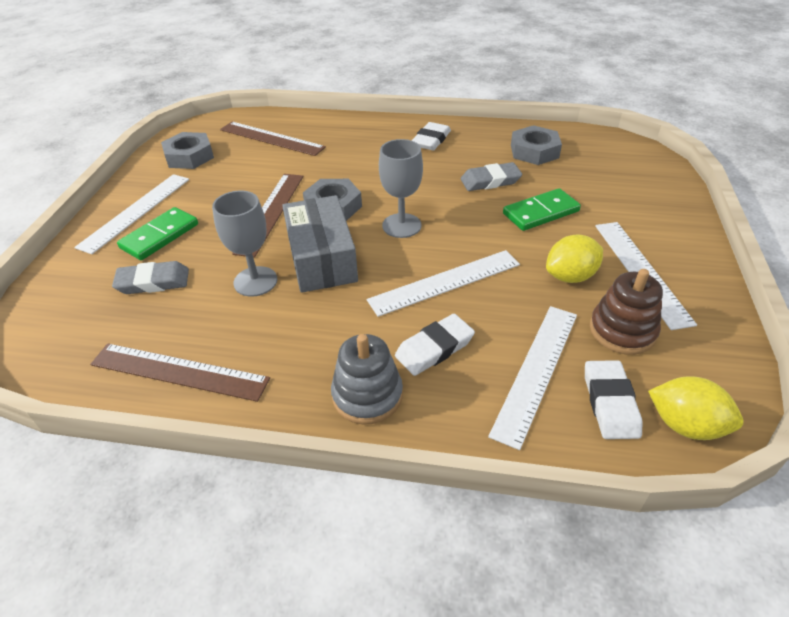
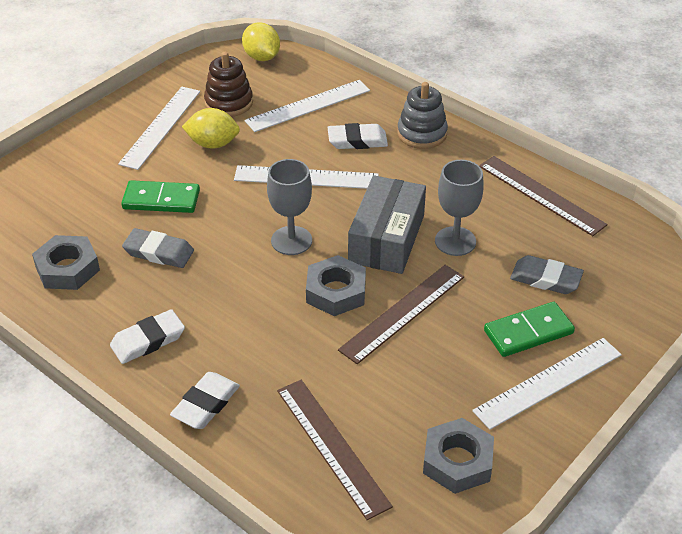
camera: 150 degrees left, 0 degrees up
white eraser [585,360,642,439] -> white eraser moved to [170,372,240,429]

